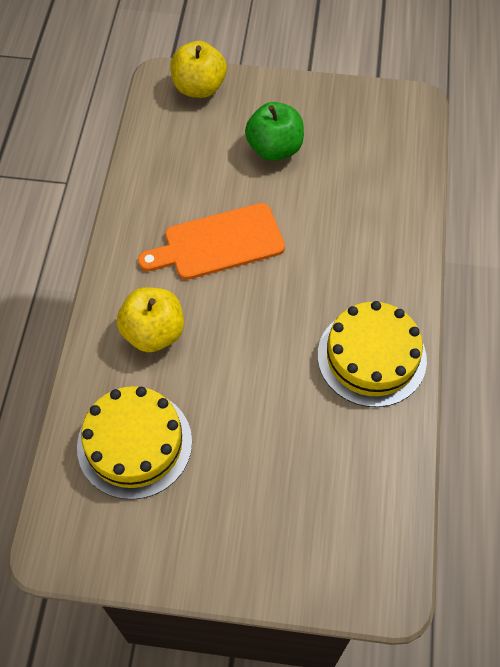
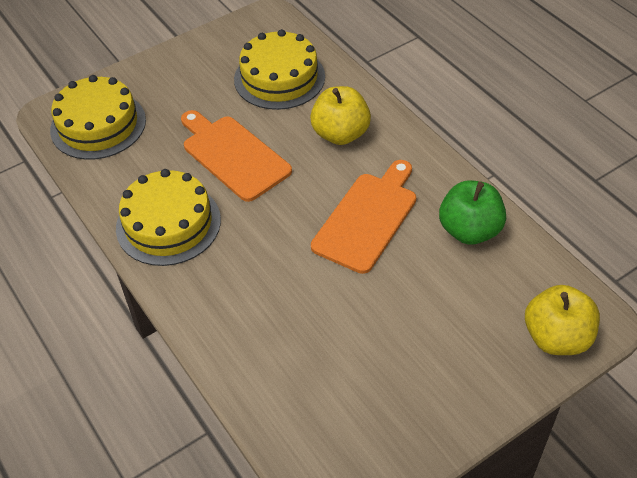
camera: 140 degrees right, 10 degrees down
green apple [245,102,304,161] -> green apple moved to [439,180,506,245]
none -> yellow cake [50,75,146,160]
none -> orange cutting board [181,110,292,202]

